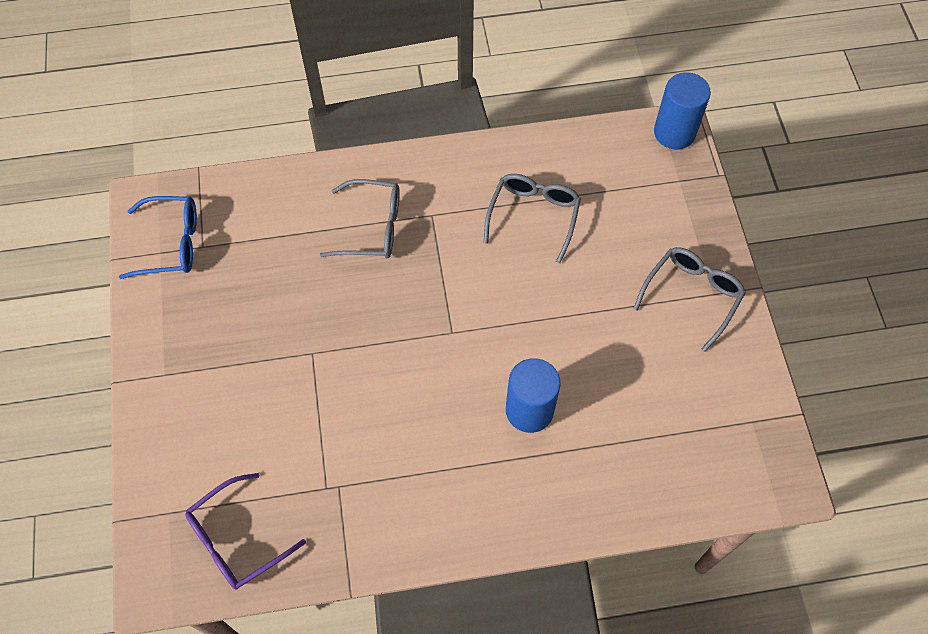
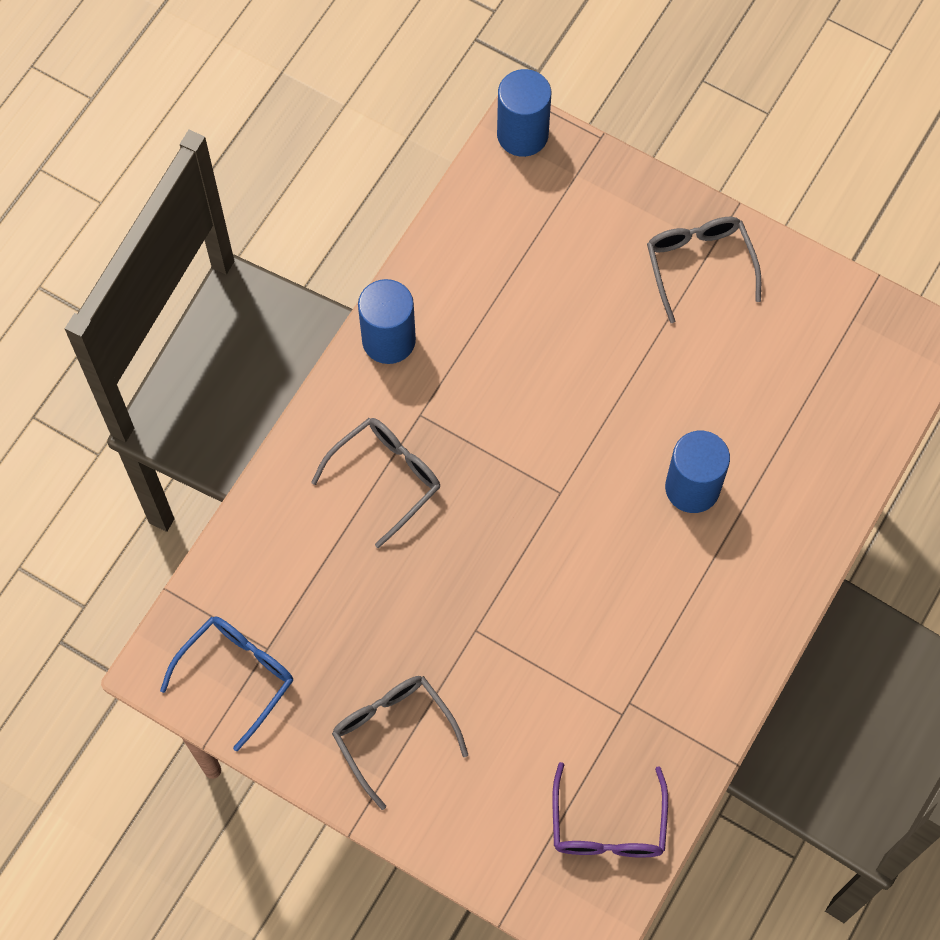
camera: 50 degrees left, 5 degrees up
grey glasses [484,174,581,263] -> grey glasses moved to [332,676,468,810]
none -> blue cylinder [358,279,416,364]

